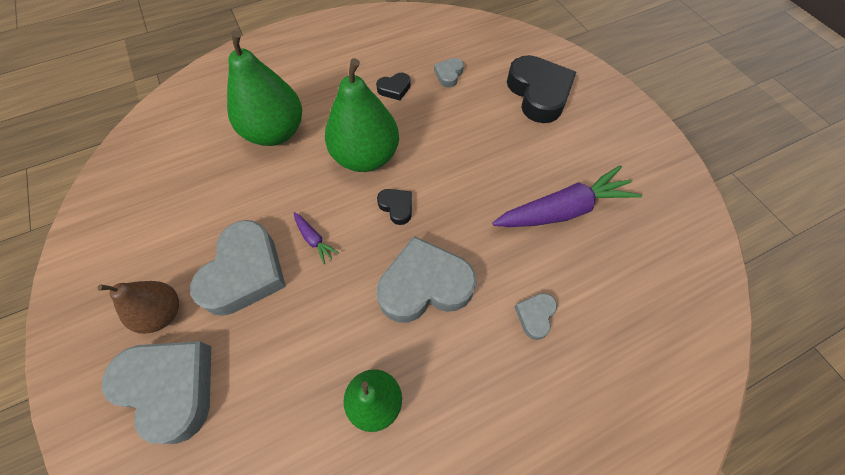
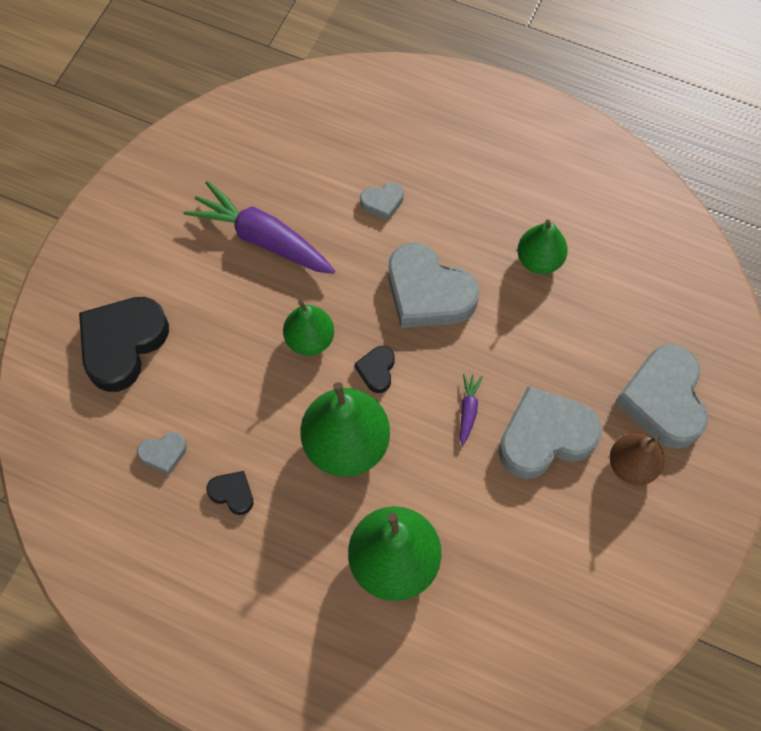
camera: 130 degrees left, 5 degrees up
none -> green pear [283,300,334,356]

